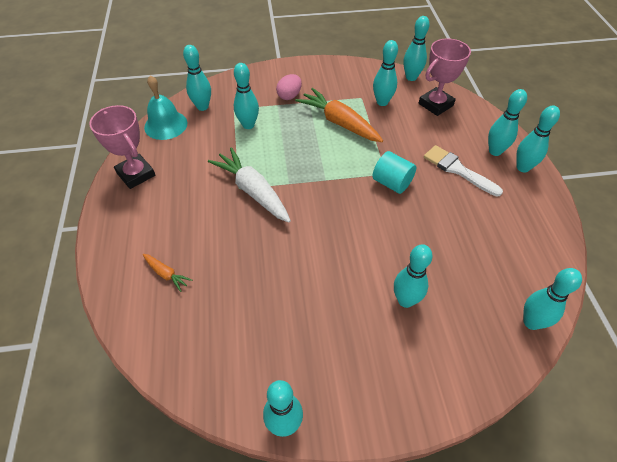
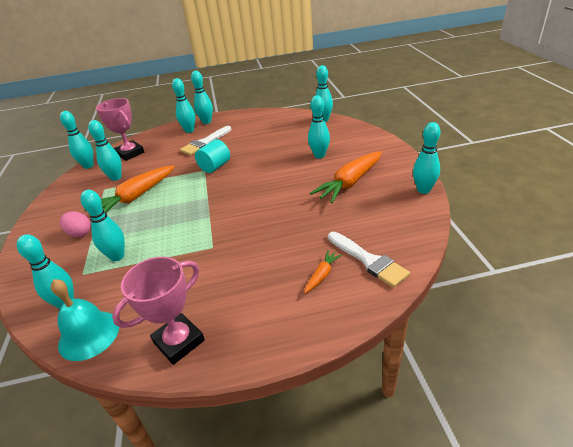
camera: 90 degrees left, 15 degrees down
white carrot [208,147,291,223] -> none
none -> orange carrot [310,151,382,203]
none -> white brush [328,232,410,288]

